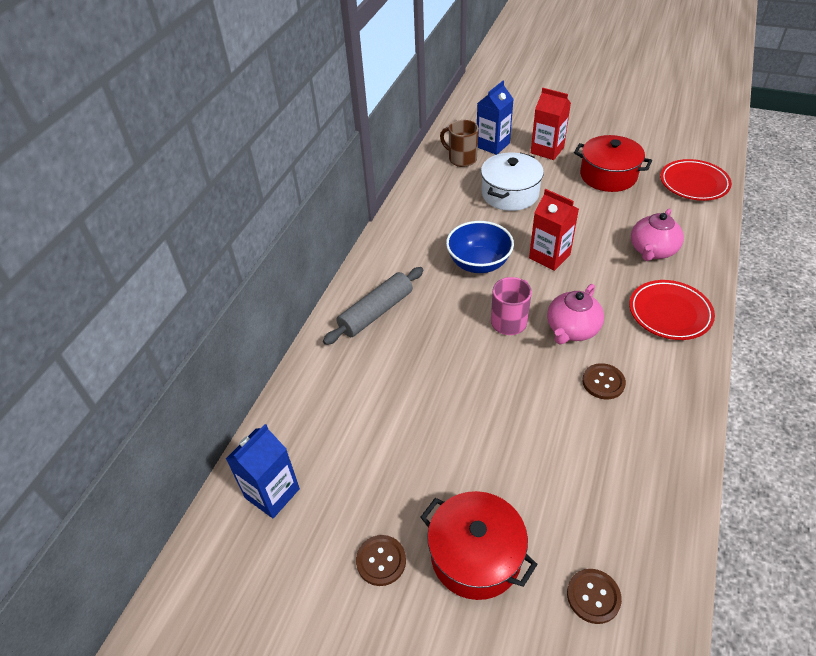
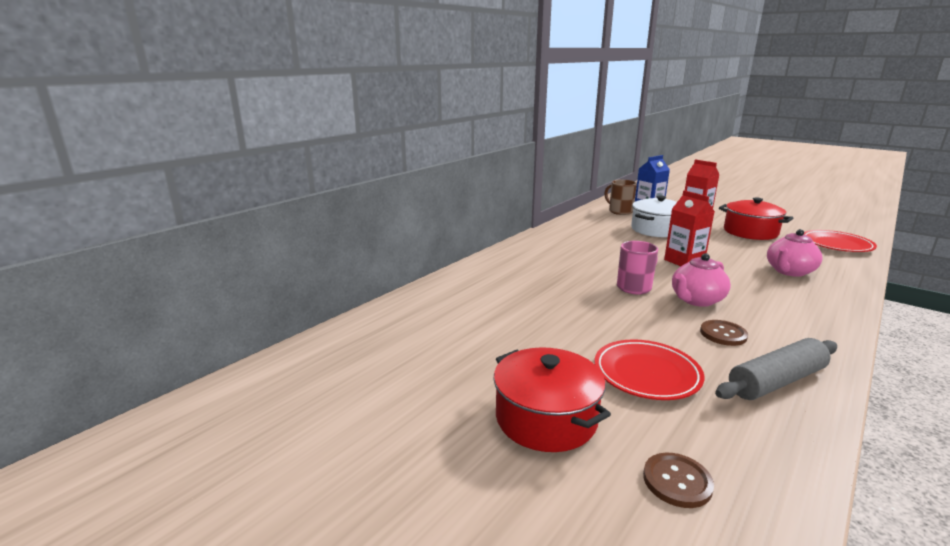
camera: 15 degrees right, 25 degrees down
blue carton [226,424,300,518] -> none
grey rolling pin [323,267,424,345] -> grey rolling pin moved to [715,338,837,400]
brown button [356,535,406,586] -> none
blue bowl [446,221,514,273] -> none
red plate [629,280,715,340] -> red plate moved to [594,339,704,400]

